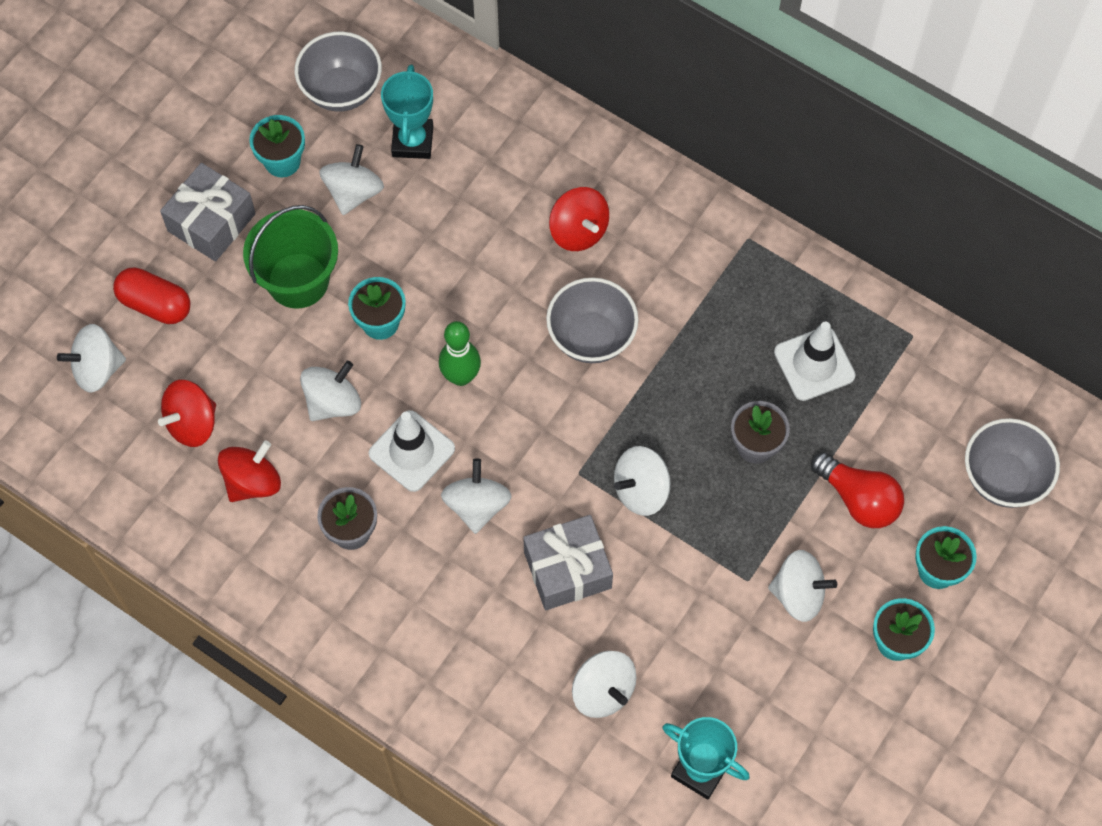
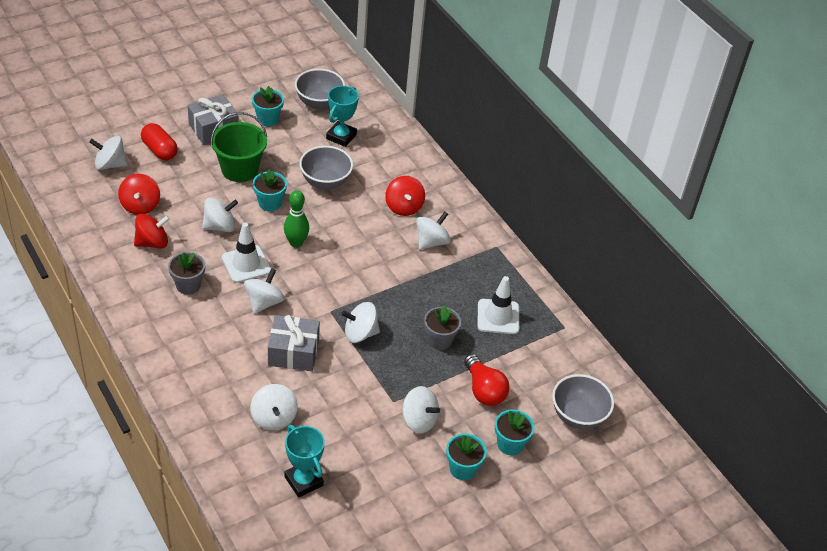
camera: 20 degrees right, 20 degrees down
red spinning top [158,380,216,447] -> red spinning top turned 75 degrees counterclockwise [118,174,160,215]
white spinning top [319,144,384,215] -> white spinning top moved to [416,211,451,250]
grey bowl [546,278,638,363] -> grey bowl moved to [299,146,353,190]

